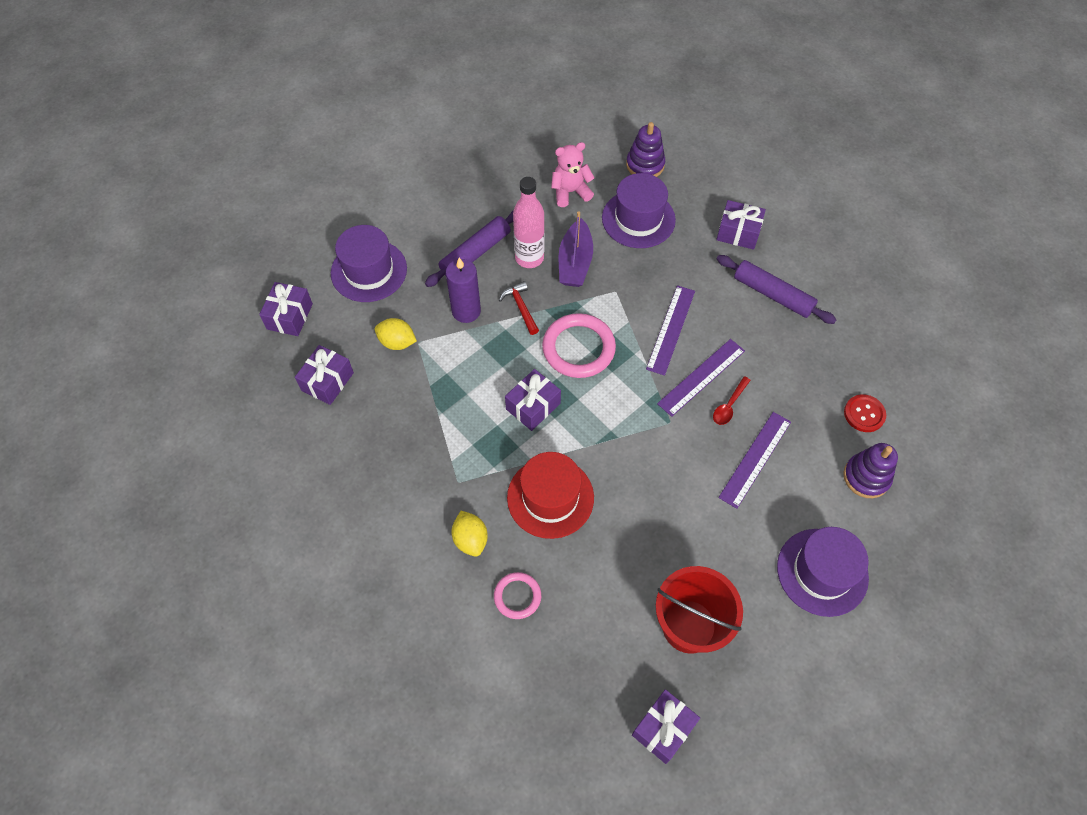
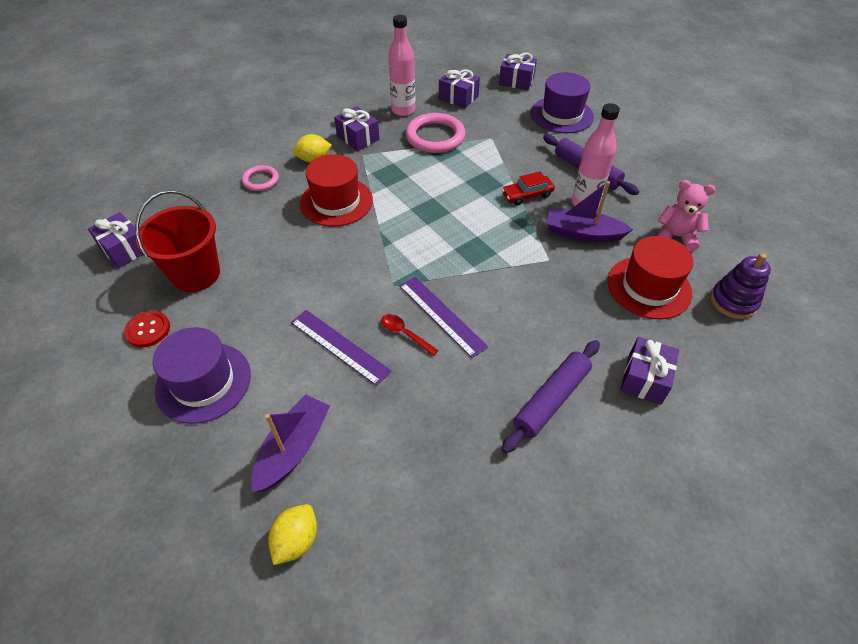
camera: 95 degrees right, 10 degrees down
yellow lemon [375,318,417,350] -> yellow lemon moved to [268,504,317,565]
purple candle [446,258,481,323] -> none
red hammer [499,281,539,335] -> red car [502,171,555,206]
purple gift [505,369,561,431] -> purple gift moved to [334,106,380,151]
pink ring [542,313,616,378] -> pink ring moved to [406,113,466,153]
pink teddy bear [551,142,595,207] -> pink teddy bear turned 60 degrees counterclockwise [657,180,715,252]
purple hat [602,173,676,248] -> red hat [608,236,694,319]
purple ruler [646,285,695,376] -> none
purple stacking toy [843,443,898,498] -> purple boat [251,394,330,493]
red button [844,394,886,432] -> red button moved to [124,311,170,348]
none -> pink bottle [388,15,415,116]

